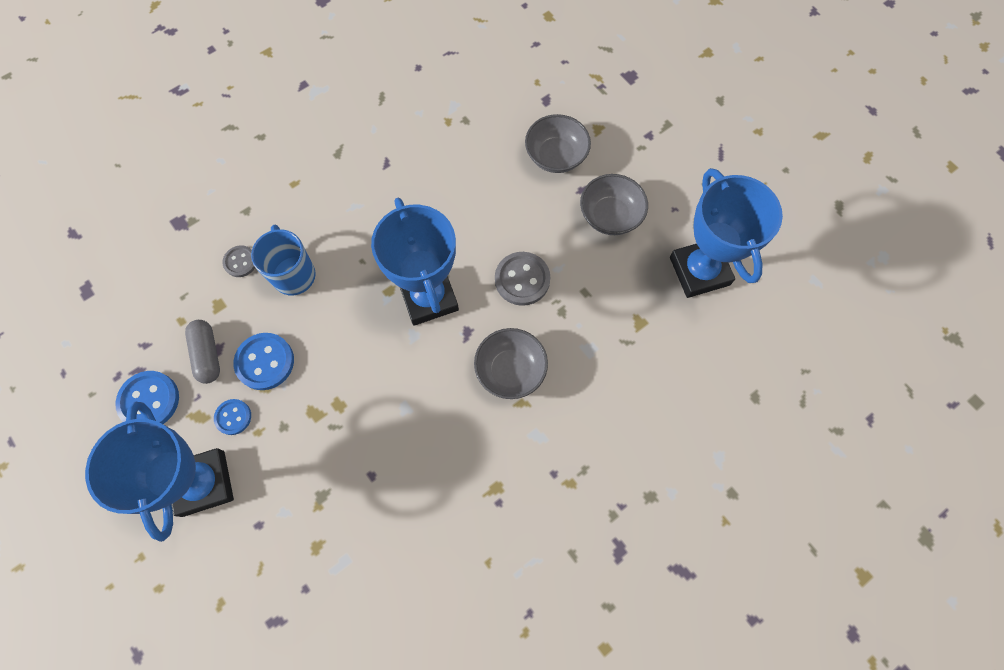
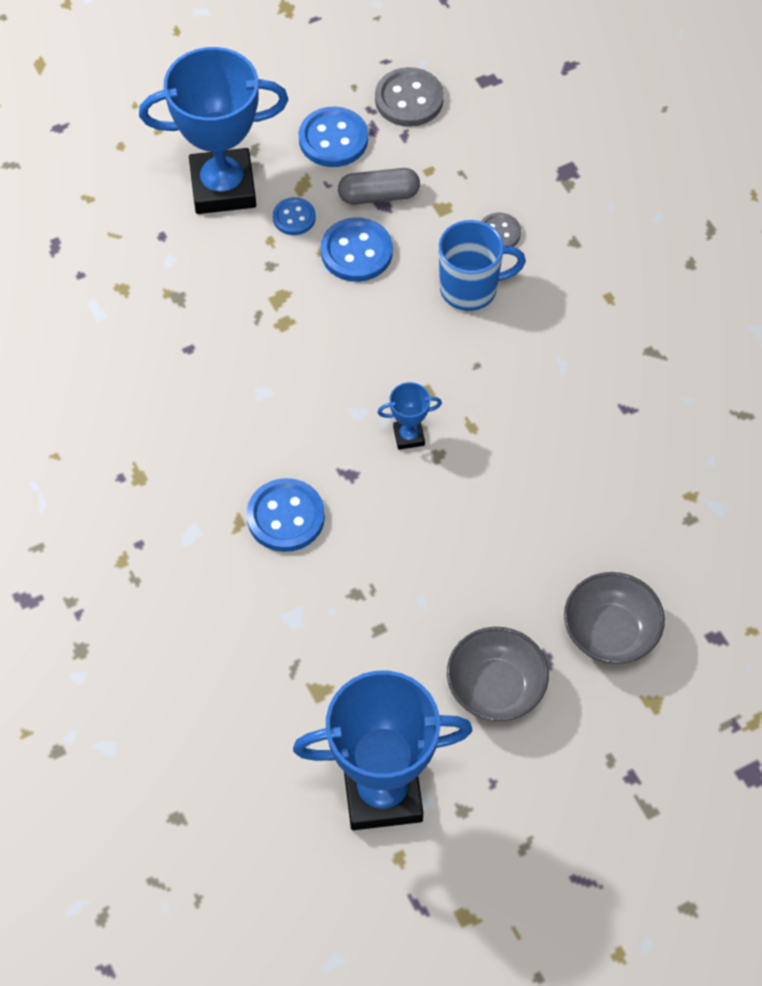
camera: 100 degrees right, 10 degrees down
blue trophy [371,198,459,326] -> blue trophy [377,382,442,450], size x0.42
grey bowl [474,328,548,399] -> blue button [247,478,325,552]
grey button [495,252,550,306] -> grey button moved to [375,67,444,127]

